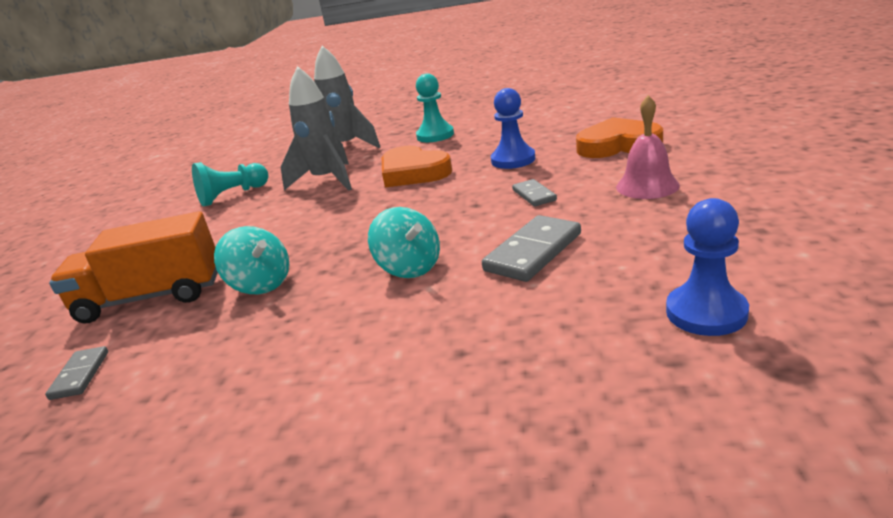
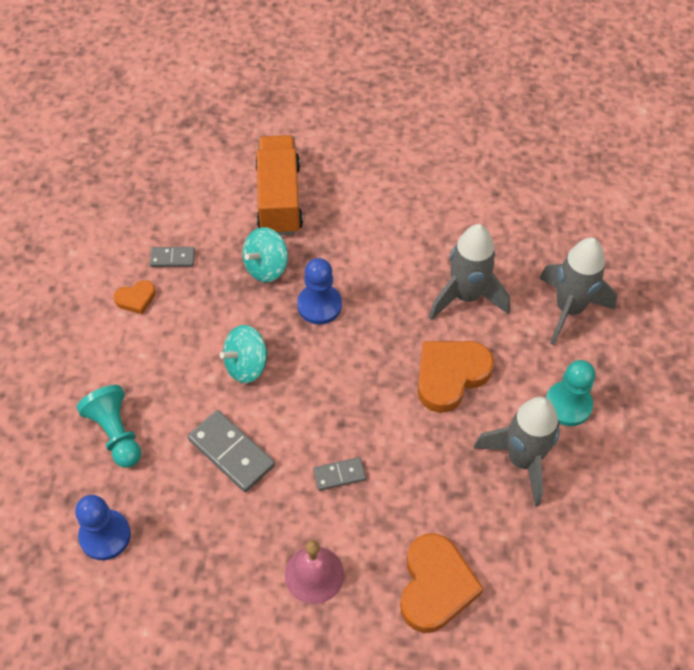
camera: 90 degrees right, 30 degrees up
grey domino [45,346,108,400] -> grey domino moved to [150,247,195,267]
turquoise pawn [192,162,268,206] -> turquoise pawn moved to [77,385,141,468]
blue pawn [491,88,536,169] -> blue pawn moved to [297,258,342,325]
none -> orange heart [114,280,156,314]
none -> grey rocket [474,397,560,507]

